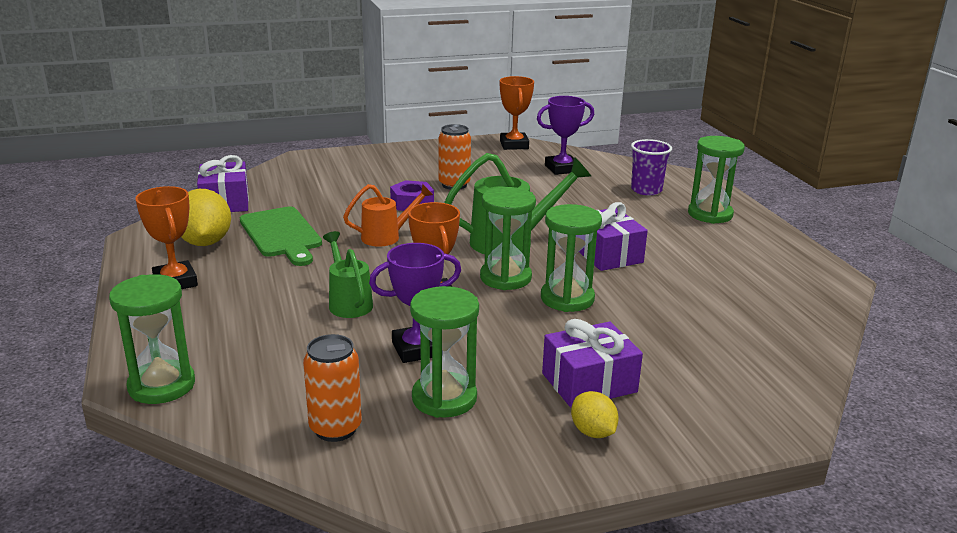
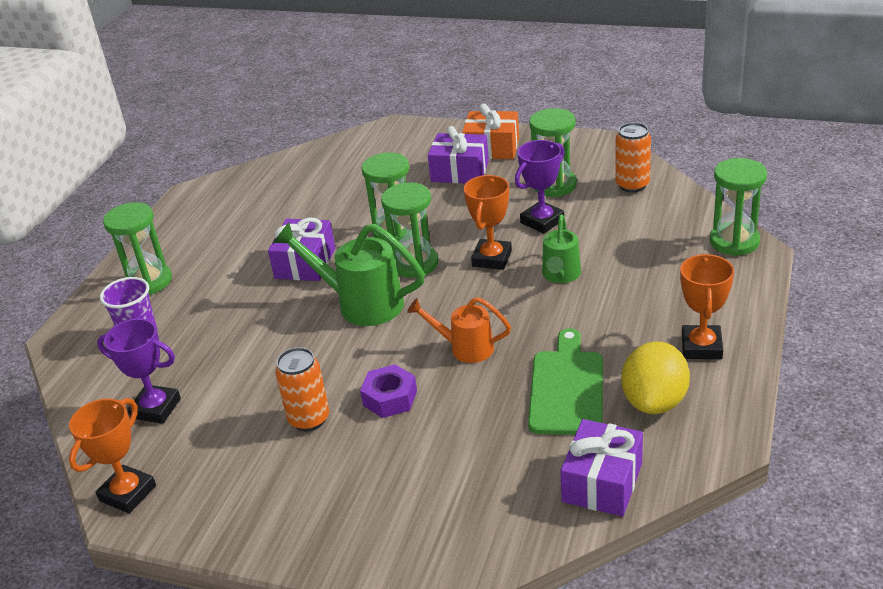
camera: 140 degrees left, 10 degrees up
purple trophy [369,243,461,363] -> purple trophy turned 60 degrees counterclockwise [515,140,564,234]
yellow lemon [571,391,619,438] -> orange gift [462,103,519,159]

